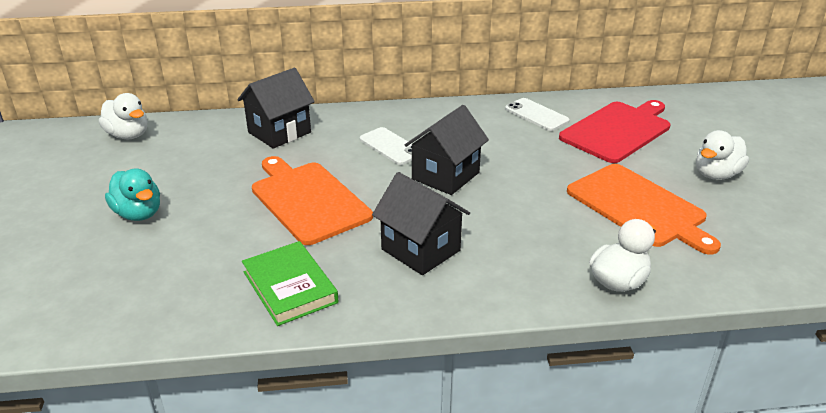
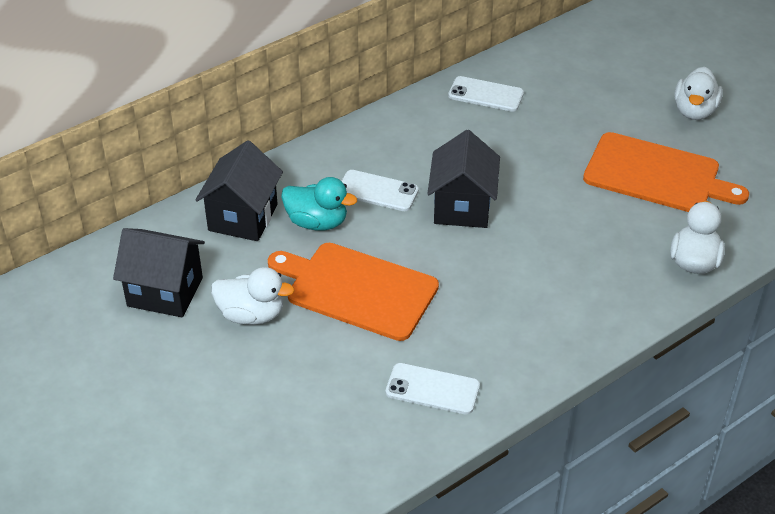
camera: 30 degrees left, 10 degrees up
white duck [99,93,147,139] -> white duck moved to [211,267,294,325]
turquoise duck [105,168,160,221] -> turquoise duck moved to [281,177,357,231]
green book [242,241,338,326] -> white phone [386,363,480,414]
black house [372,172,470,275] -> black house moved to [113,228,205,317]
red cutting board [559,100,671,163] -> none

